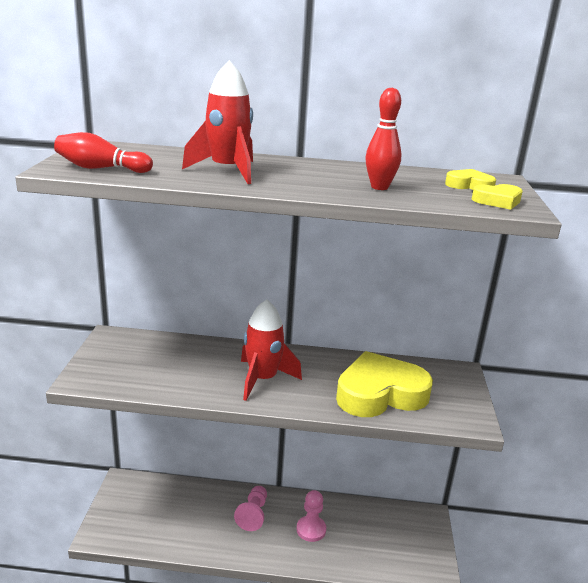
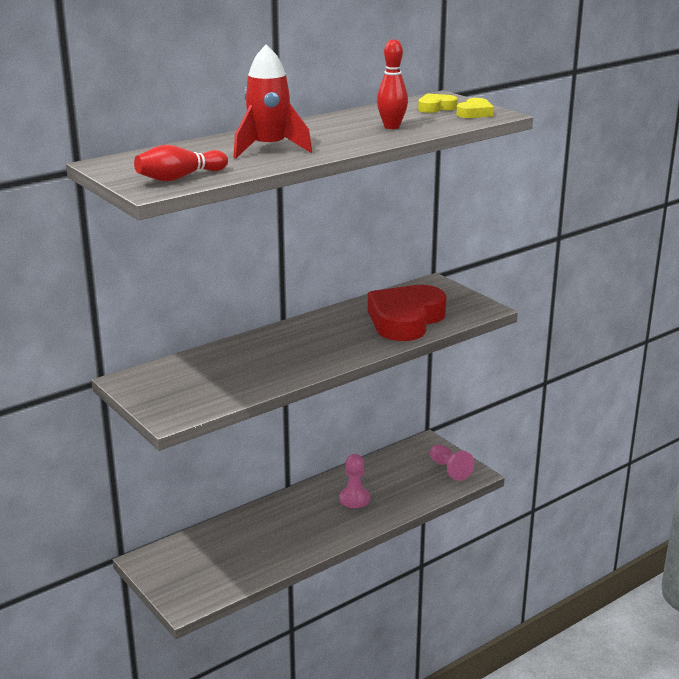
camera: 40 degrees left, 0 degrees up
pink pawn [234,486,267,531] -> pink pawn moved to [430,444,474,481]
red rocket [241,299,302,401] -> none
yellow heart [336,351,433,417] -> red heart [368,285,447,341]

